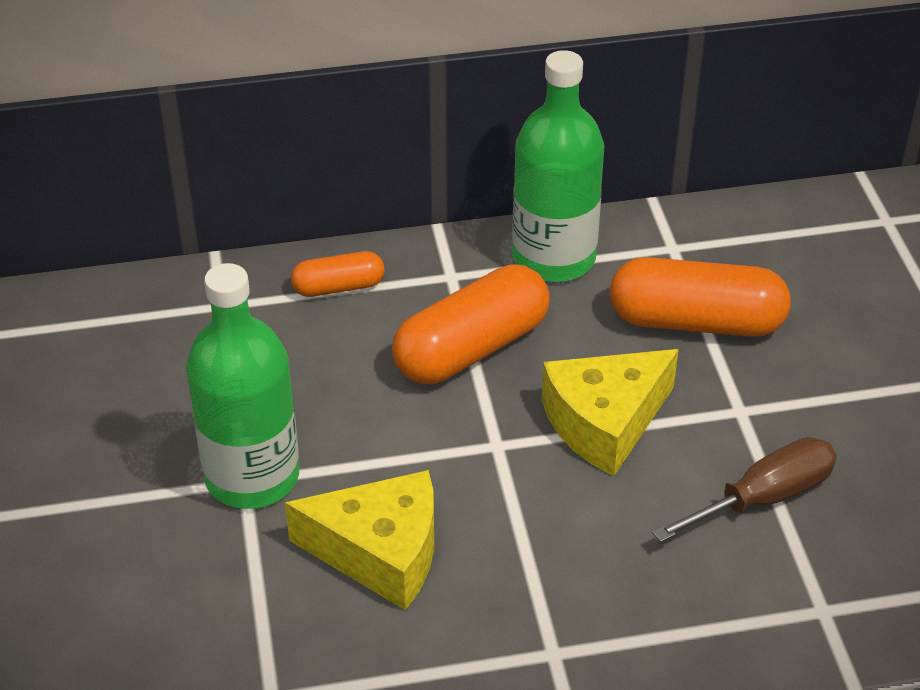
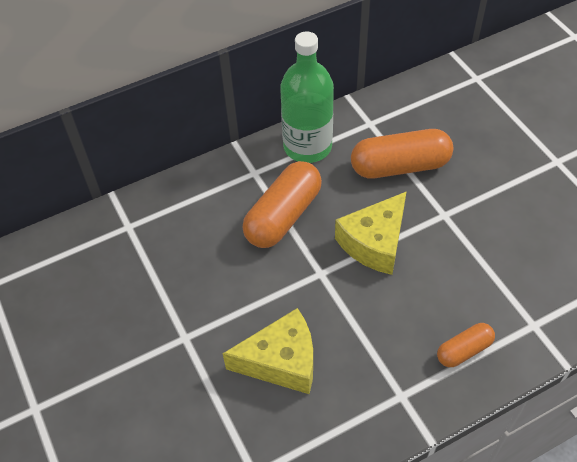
camera: 15 degrees left, 10 degrees up
green bottle [186,263,299,509] -> none
orange capsule [291,251,385,297] -> orange capsule moved to [437,323,495,367]
brown screwdriver [652,437,837,542] -> none

